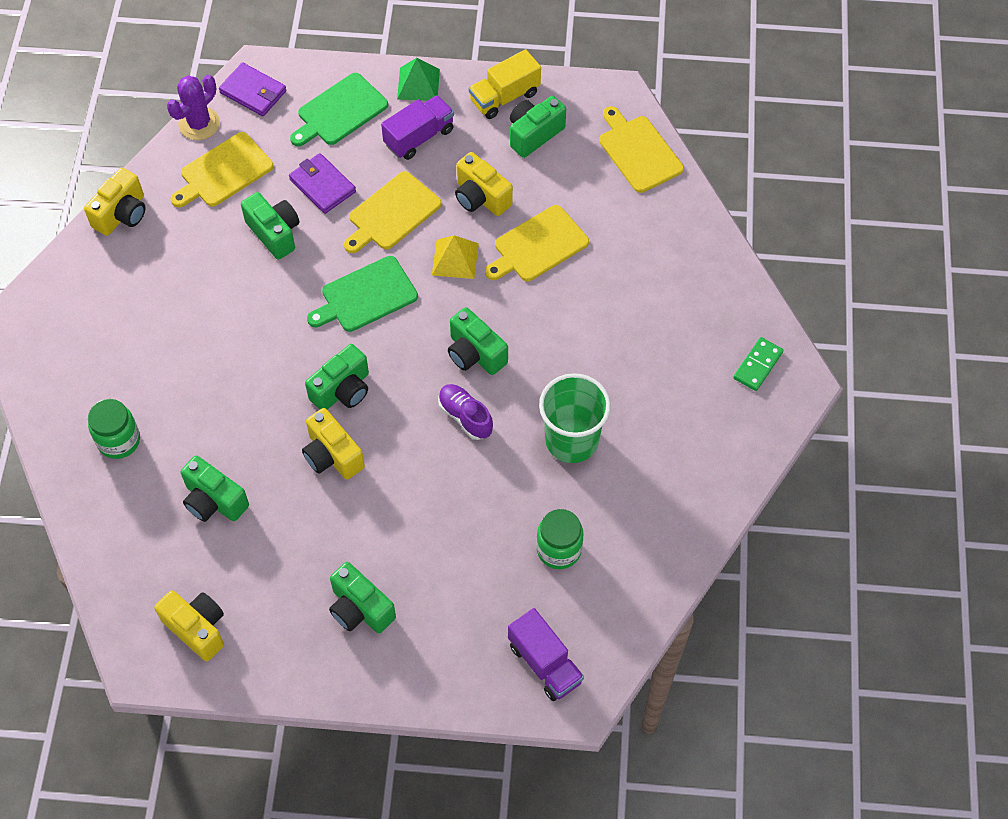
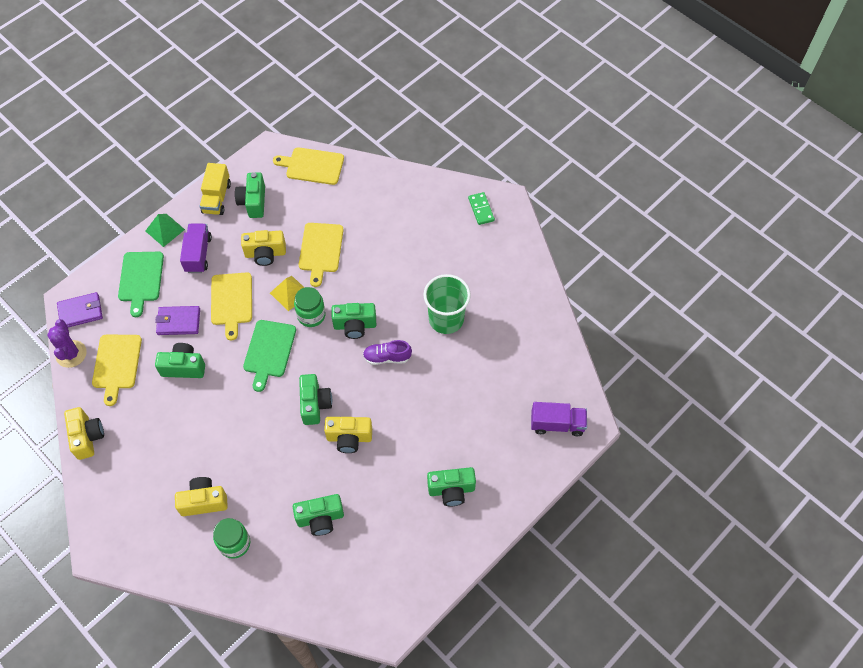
camera: 50 degrees left, 0 degrees up
yellow camera [154,590,224,661] -> yellow camera moved to [175,477,228,516]
green jar [536,509,583,569] -> green jar moved to [294,287,326,327]

